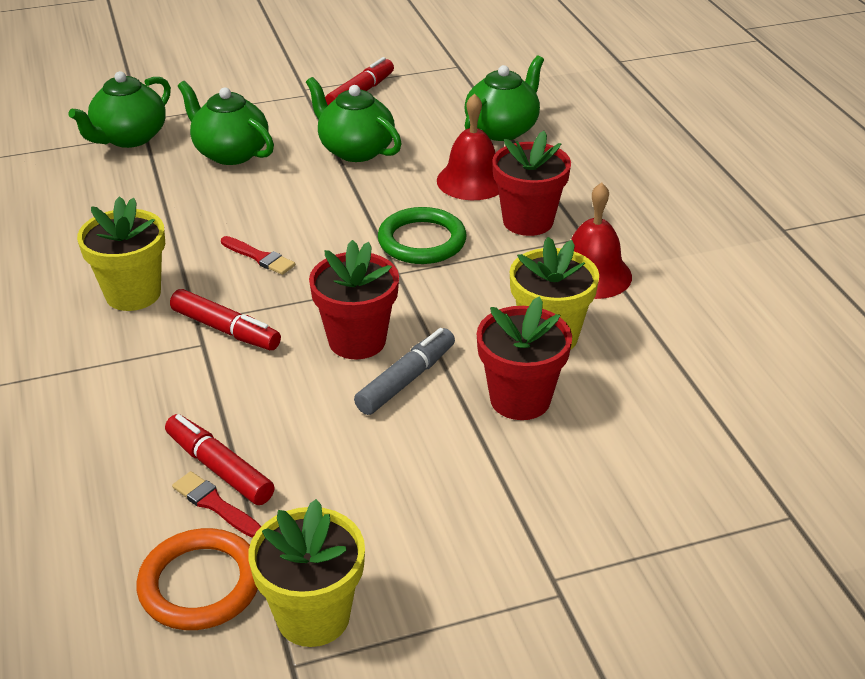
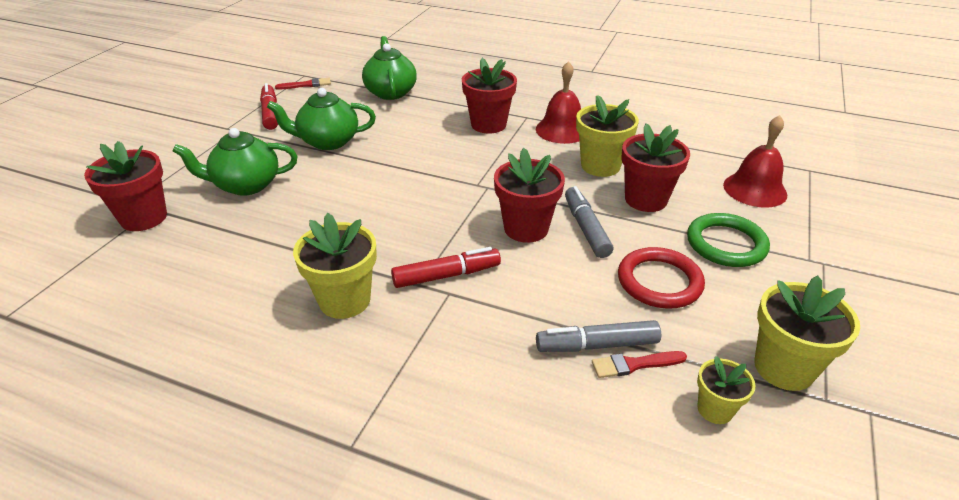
camera: 50 degrees left, 0 degrees up
green teapot [68,71,171,148] -> red flower pot [84,141,167,231]
orange ring [137,528,258,630] -> yellow flower pot [697,356,755,424]
red marker [165,414,275,505] -> grey marker [536,320,661,352]
red brush [221,236,295,275] -> red brush moved to [275,78,331,90]
green ring [378,207,467,264] -> green ring moved to [687,213,770,267]
red bell [437,93,499,200] -> red bell moved to [723,115,787,208]
none -> red ring [618,247,705,309]

